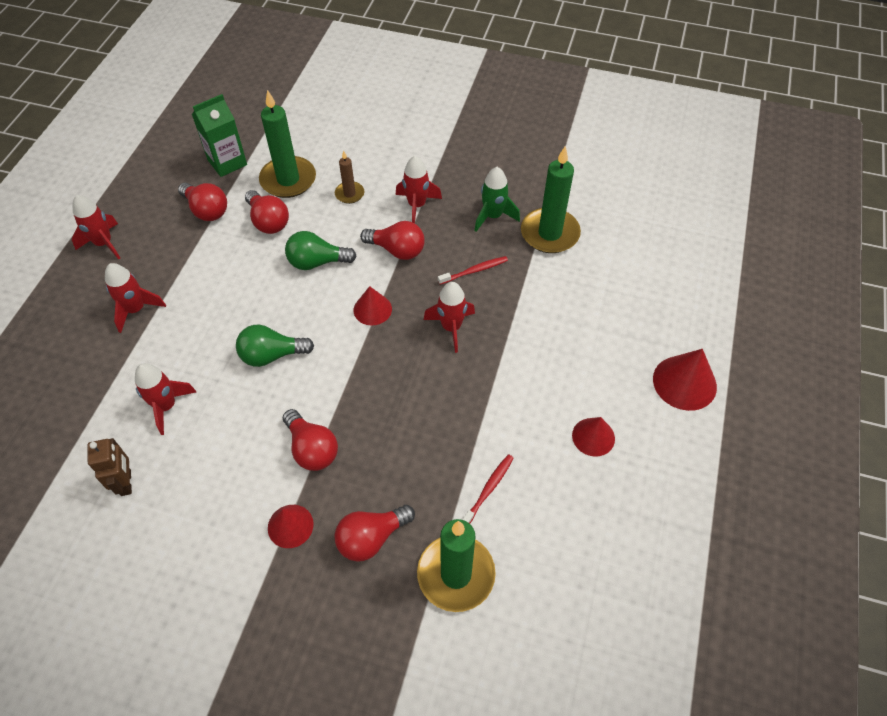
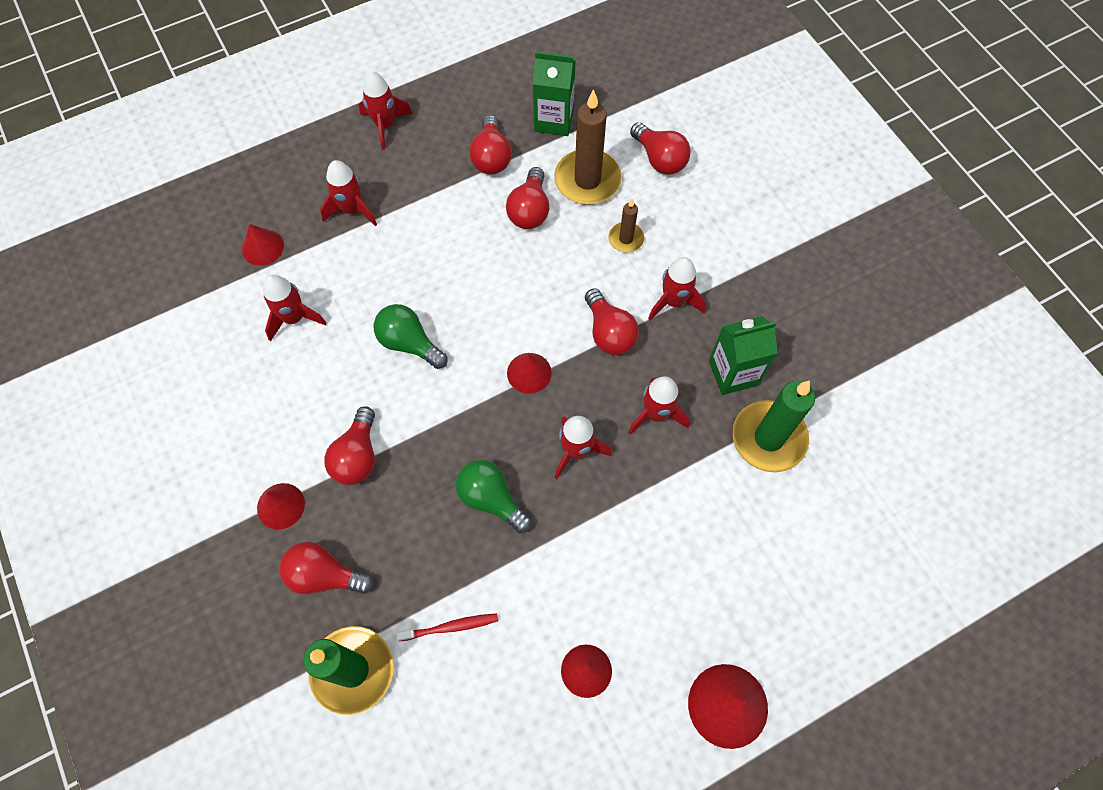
camera: 45 degrees right, 10 degrees up
brown robot [88,438,132,496] -> none
green candle [259,90,316,198] -> brown candle [554,89,622,205]
green light bulb [285,231,357,270] -> green light bulb moved to [456,460,532,533]
red toothbrush [438,256,508,285] -> red rocket [628,376,690,434]
green rocket [474,167,520,232] -> green carton [709,316,778,395]
none -> red cone [242,224,284,266]
none -> red light bulb [630,122,691,175]

